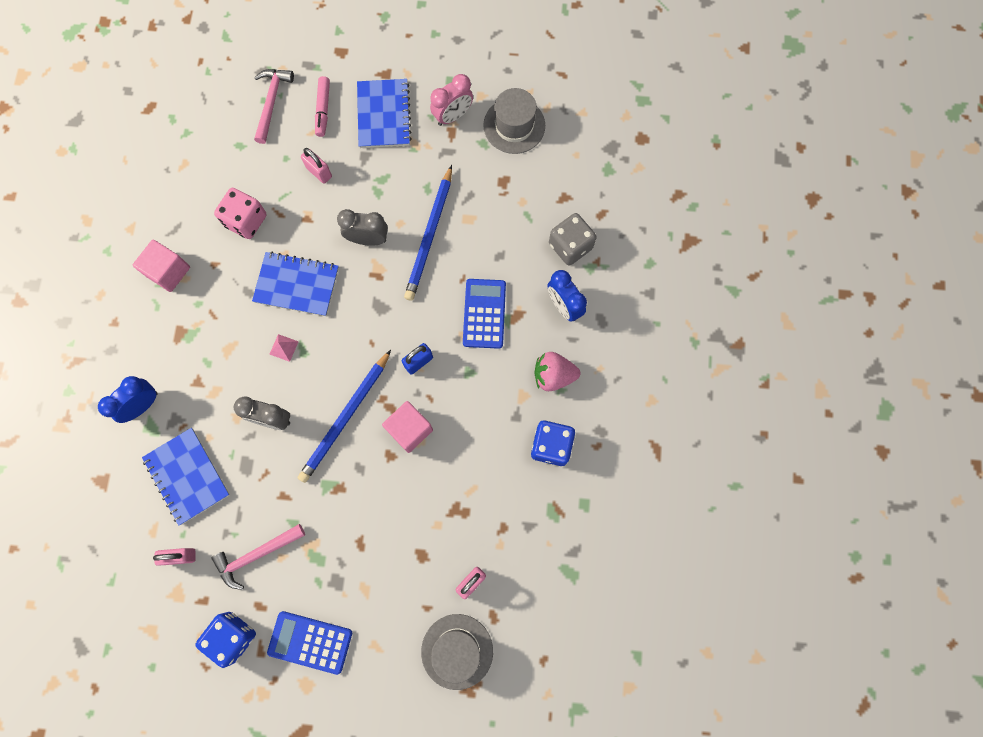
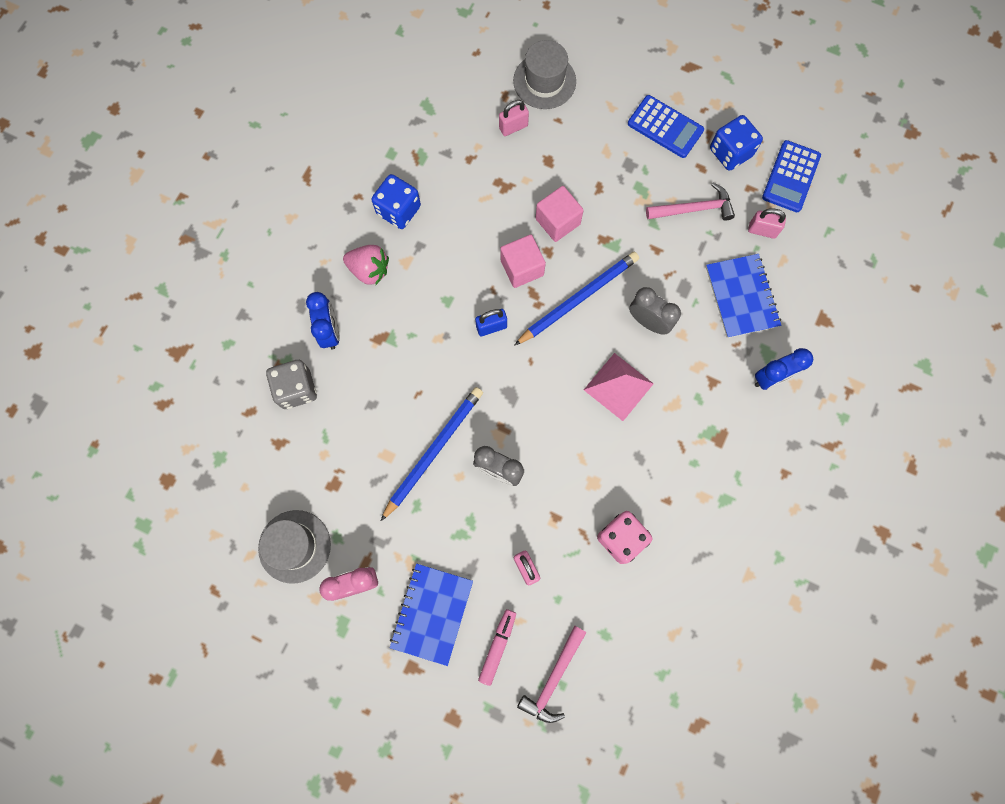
camera: 160 degrees left, 0 degrees up
pink cube [133,240,190,292] -> pink cube moved to [536,186,584,242]
blue notebook [252,252,339,316] -> none
pink pyramid [269,334,299,362] -> pink pyramid [584,353,654,421], size x2.15
blue calculator [463,279,506,349] -> blue calculator moved to [762,140,821,212]

